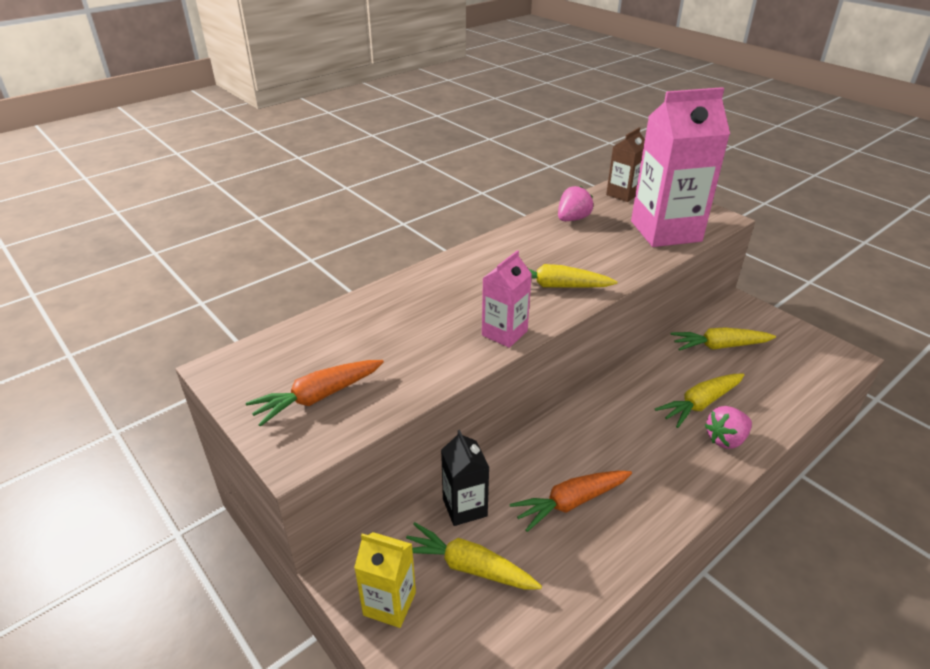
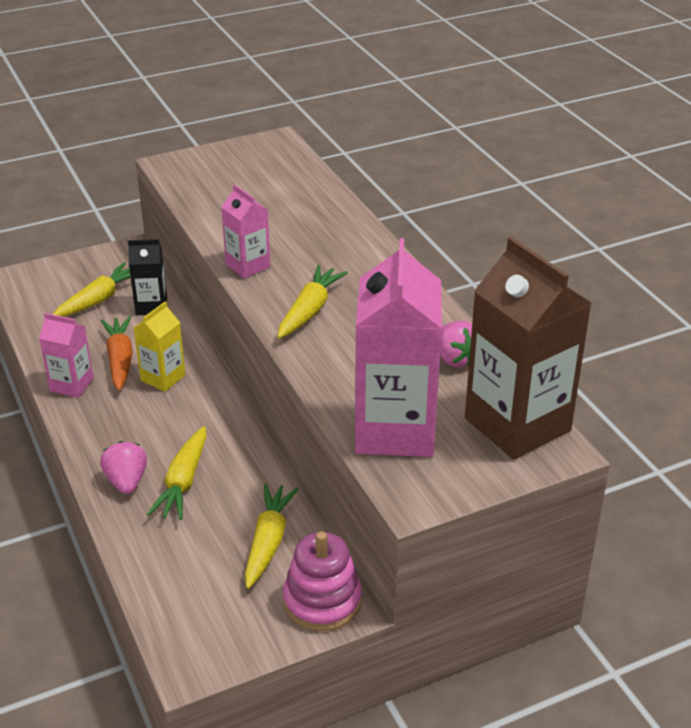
camera: 105 degrees right, 0 degrees up
orange carrot [246,360,384,427] -> none
yellow carton [354,532,416,628] -> yellow carton moved to [134,301,185,392]
brown carton [606,127,645,202] -> brown carton [465,237,592,460], size x1.97
yellow carrot [655,374,744,428] -> yellow carrot turned 150 degrees counterclockwise [147,426,207,520]
none -> pink carton [39,313,94,398]
none -> pink stacking toy [283,531,362,632]

